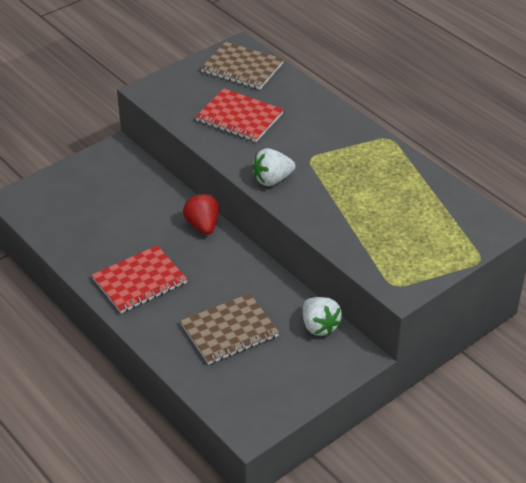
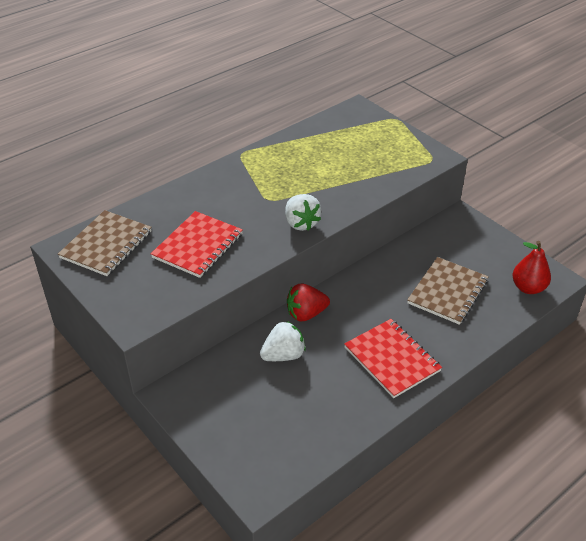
camera: 90 degrees left, 0 degrees up
brown notebook [180,293,279,365] -> brown notebook turned 60 degrees clockwise [407,257,489,325]
white strawberry [303,297,342,336] -> white strawberry moved to [260,321,306,361]
none -> red pear [512,241,551,294]

